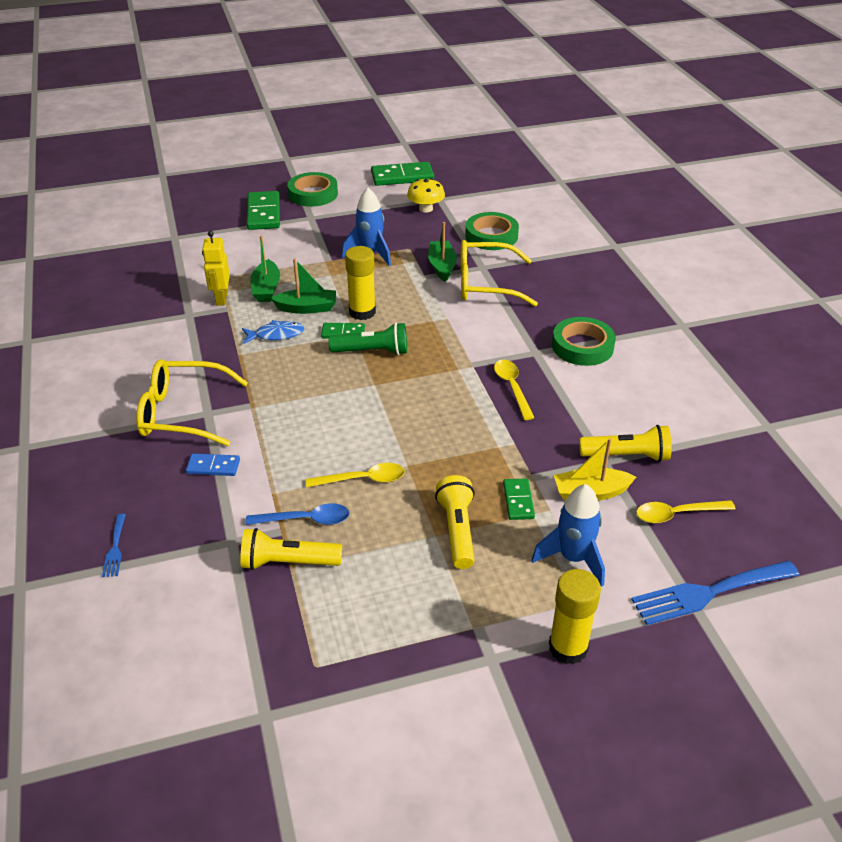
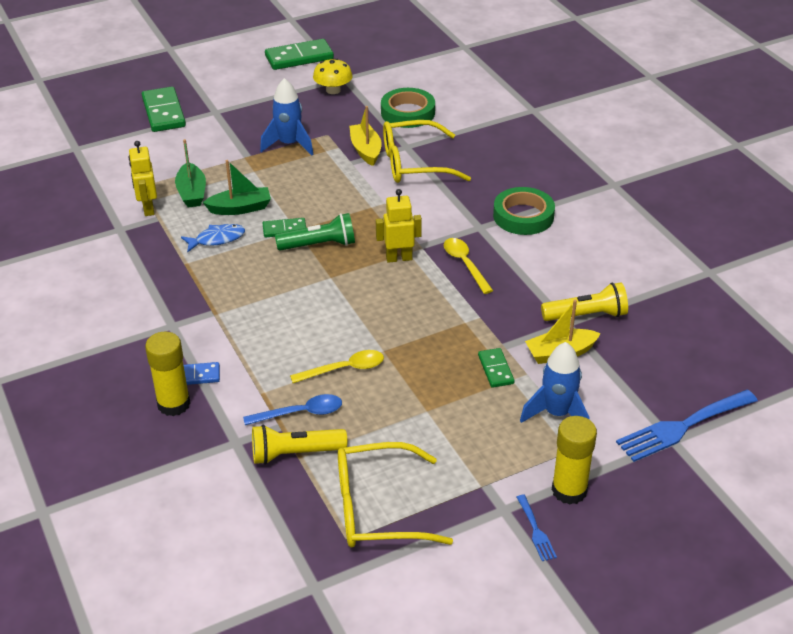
camera: 10 degrees left, 0 degrees up
blue fork [102,514,126,577] -> blue fork moved to [517,495,557,561]
yellow glasses [136,359,248,446] -> yellow glasses moved to [338,442,453,547]
green tape [287,172,338,207] -> none
yellow glue stick [345,246,376,320] -> yellow glue stick moved to [145,332,190,416]
green boat [428,222,457,282] -> yellow boat [349,106,382,166]
yellow flashlight [435,475,475,569] -> none
yellow spoon [636,500,735,523] -> none
none -> yellow robot [376,189,422,263]

